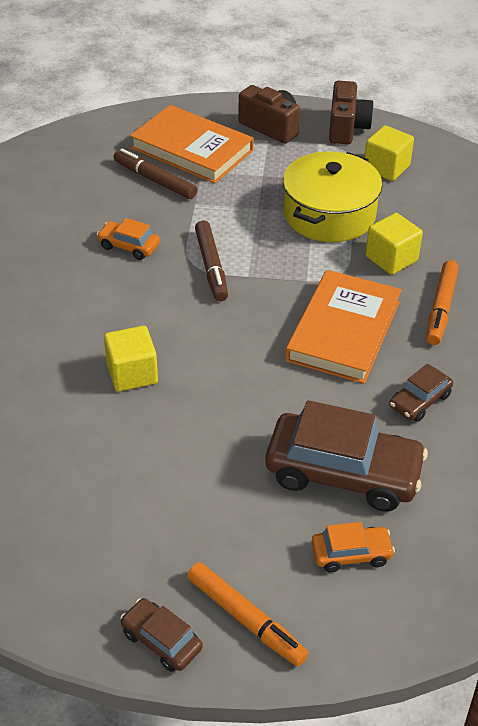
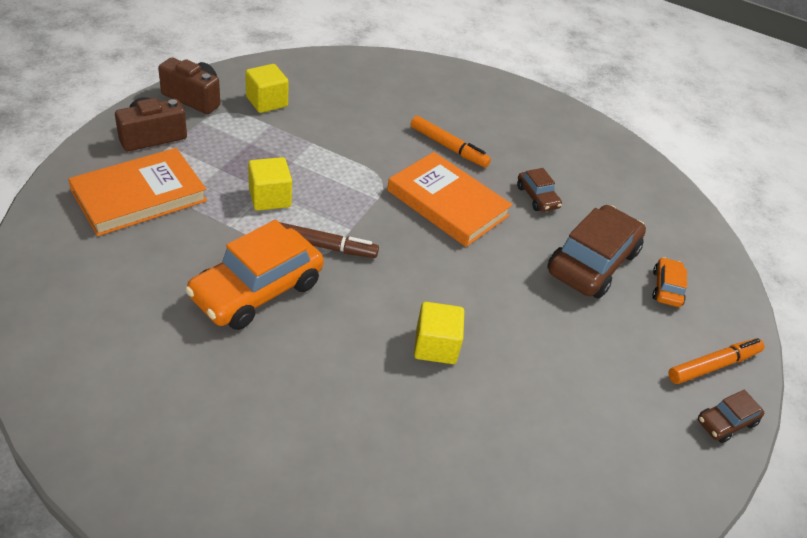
camera: 75 degrees left, 0 degrees up
orange car [97,218,160,260] -> orange car [185,220,324,330], size x2.06
brown marker [113,148,197,199] -> none
yellow pot [283,151,382,242] -> none
yellow cube [366,213,423,275] -> yellow cube moved to [248,157,292,211]

